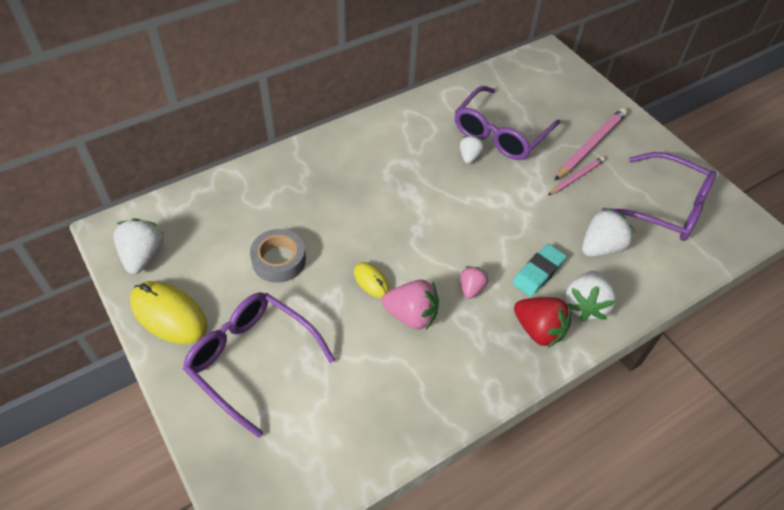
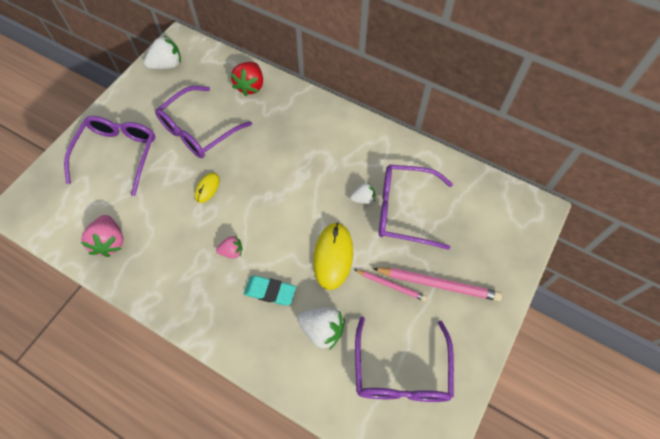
camera: 65 degrees right, 10 degrees up
yellow mouse [130,281,207,344] -> yellow mouse moved to [313,222,353,290]
grey tape [250,229,306,283] -> purple glasses [155,86,252,158]
pink strawberry [382,279,439,330] -> pink strawberry moved to [81,215,124,257]
red strawberry [514,297,572,348] -> red strawberry moved to [231,62,263,96]
white strawberry [565,271,617,321] -> none

